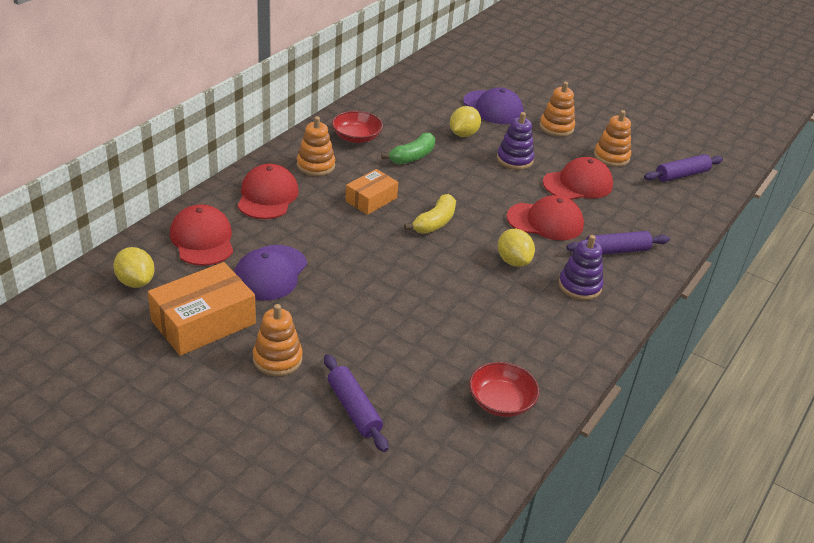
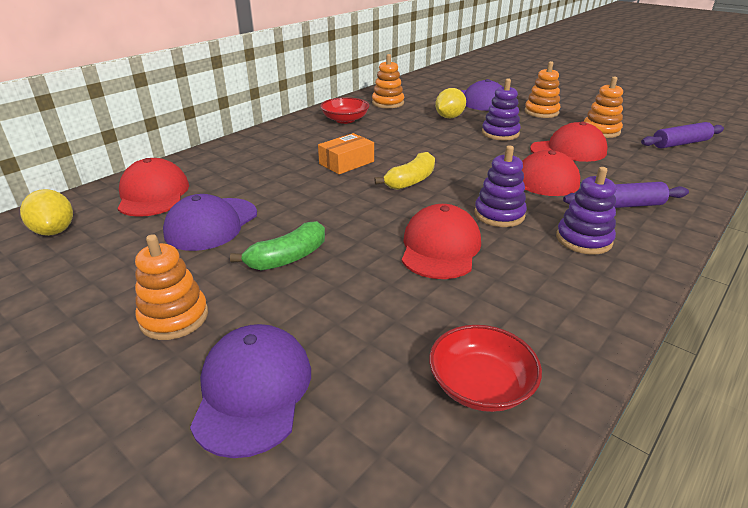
camera: 10 degrees right, 5 degrees down
orange box [148,262,256,356] -> none
red cap [237,164,299,219] -> red cap moved to [402,204,481,279]
orange stacking toy [297,116,335,176] -> orange stacking toy moved to [372,54,404,108]
purple rolling pin [324,354,388,452] -> purple cap [190,324,311,458]
green banana [381,133,435,164] -> green banana moved to [230,221,325,271]
yellow lemon [498,229,535,267] -> purple stacking toy [474,145,527,227]

